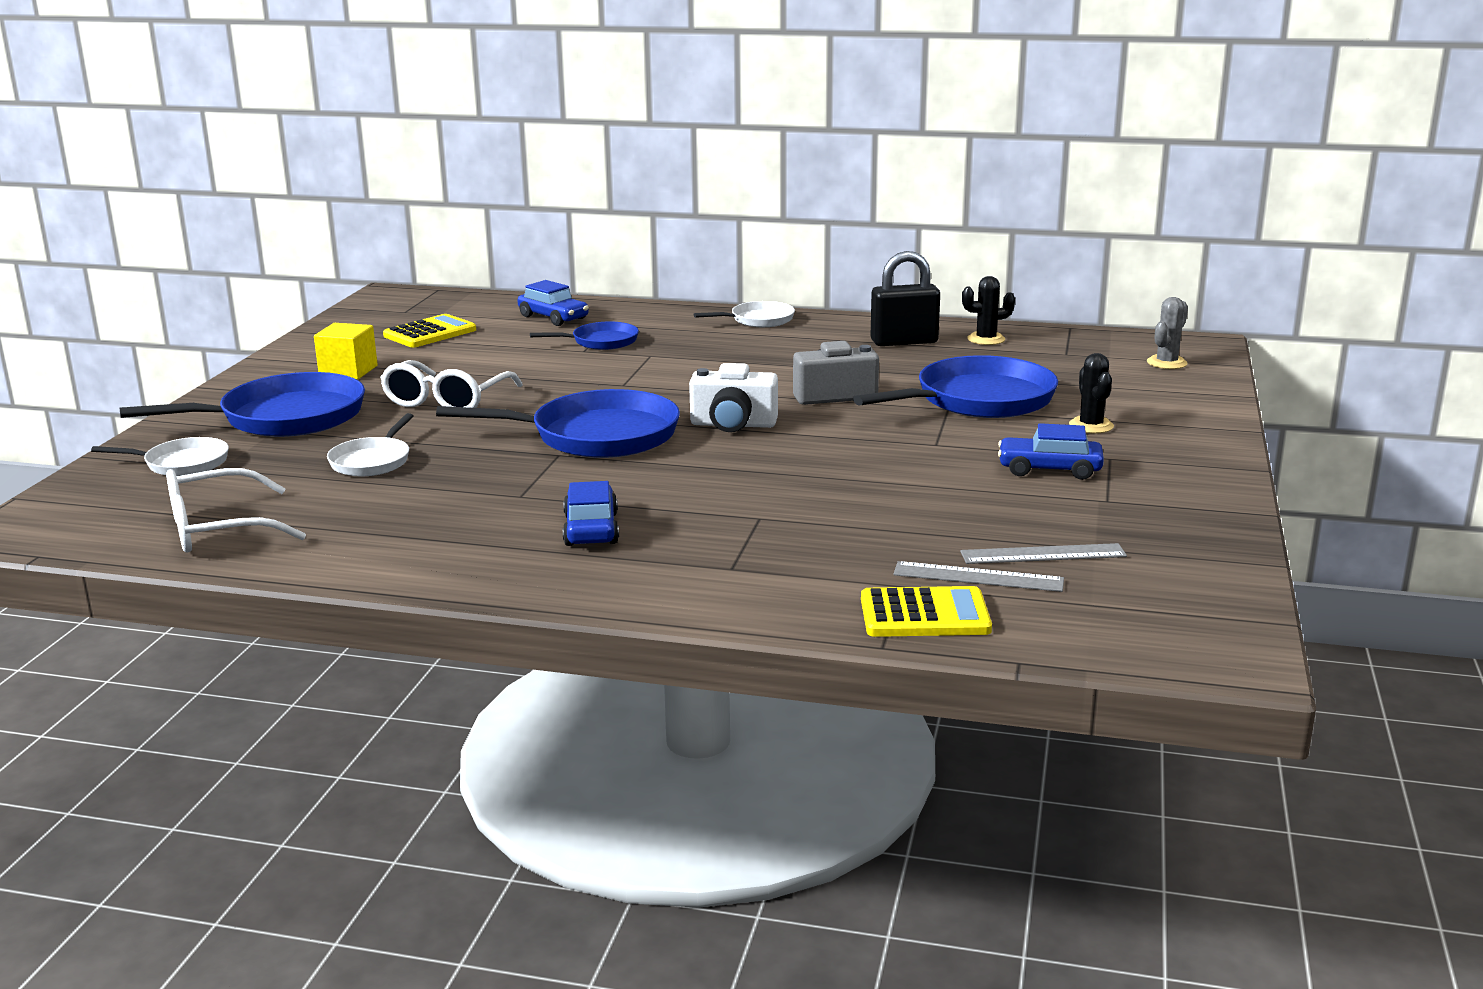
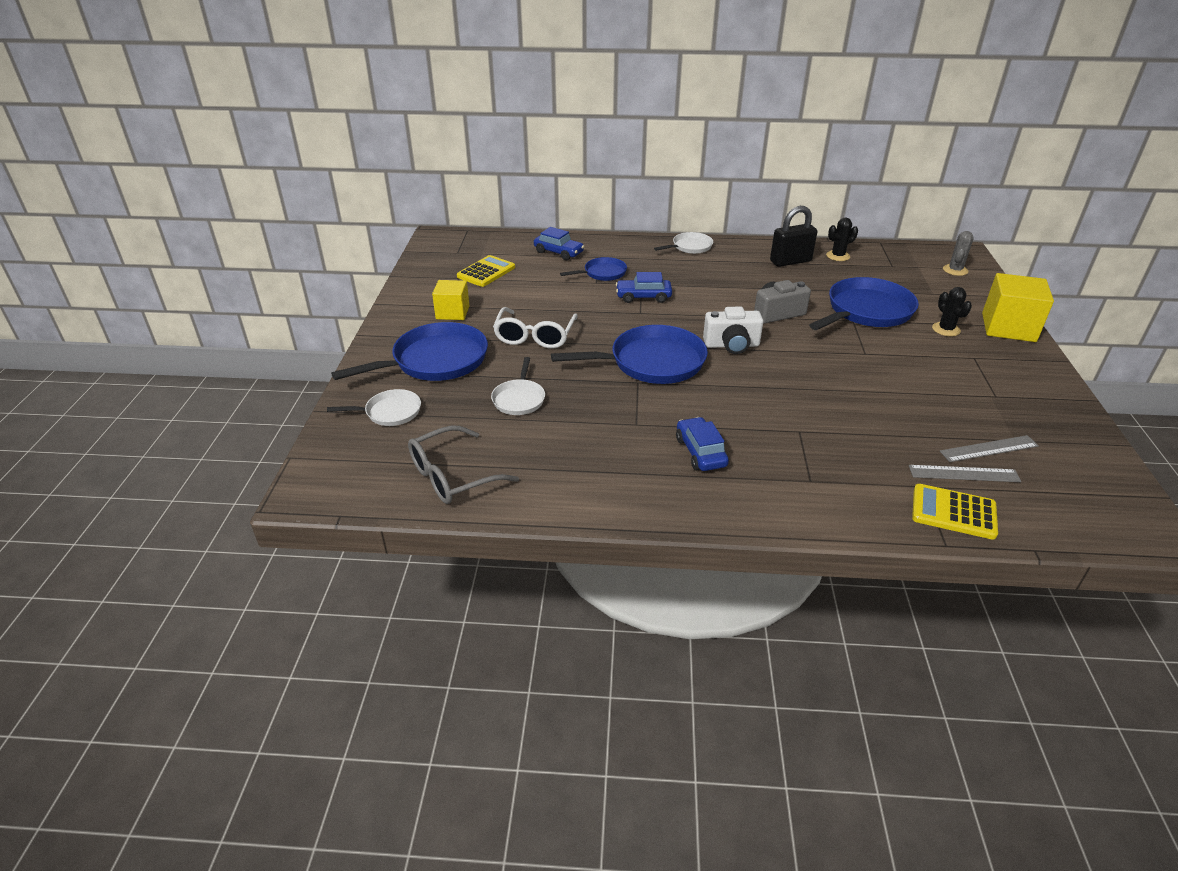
camera: 10 degrees left, 15 degrees up
white glasses [166,468,306,552] -> grey glasses [408,425,519,504]
yellow calculator [861,586,992,637] -> yellow calculator turned 150 degrees counterclockwise [912,484,998,540]
blue car [998,423,1104,480] -> blue car moved to [616,272,672,303]
none -> yellow cube [982,273,1054,342]

